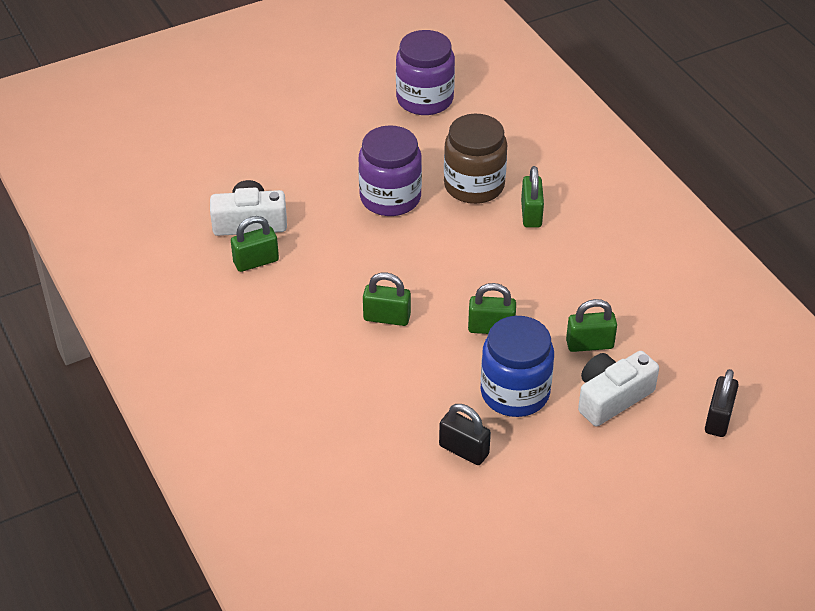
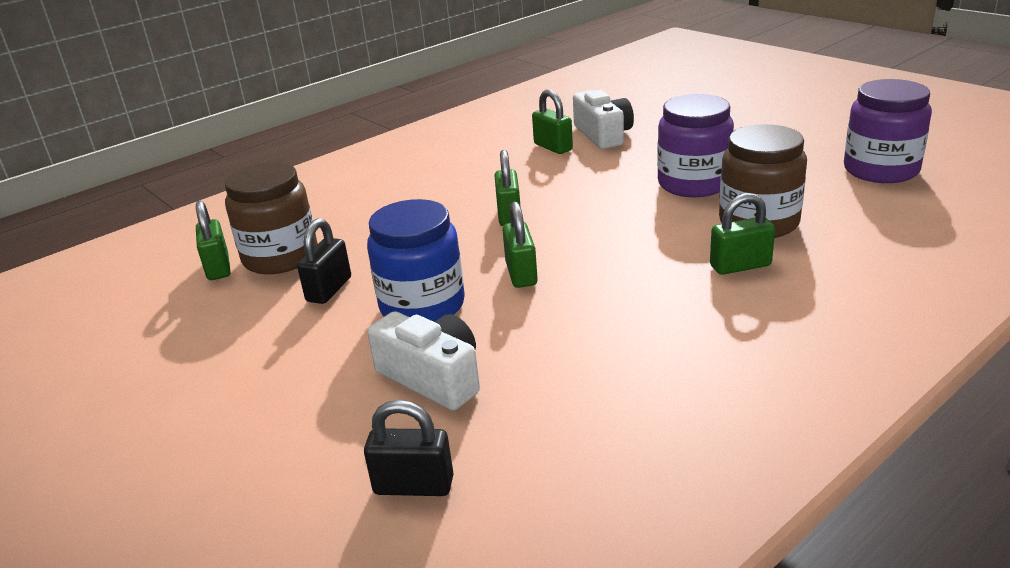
camera: 80 degrees right, 15 degrees down
green padlock [566,299,617,352] -> green padlock moved to [196,200,230,280]
none -> brown jar [225,162,318,274]

